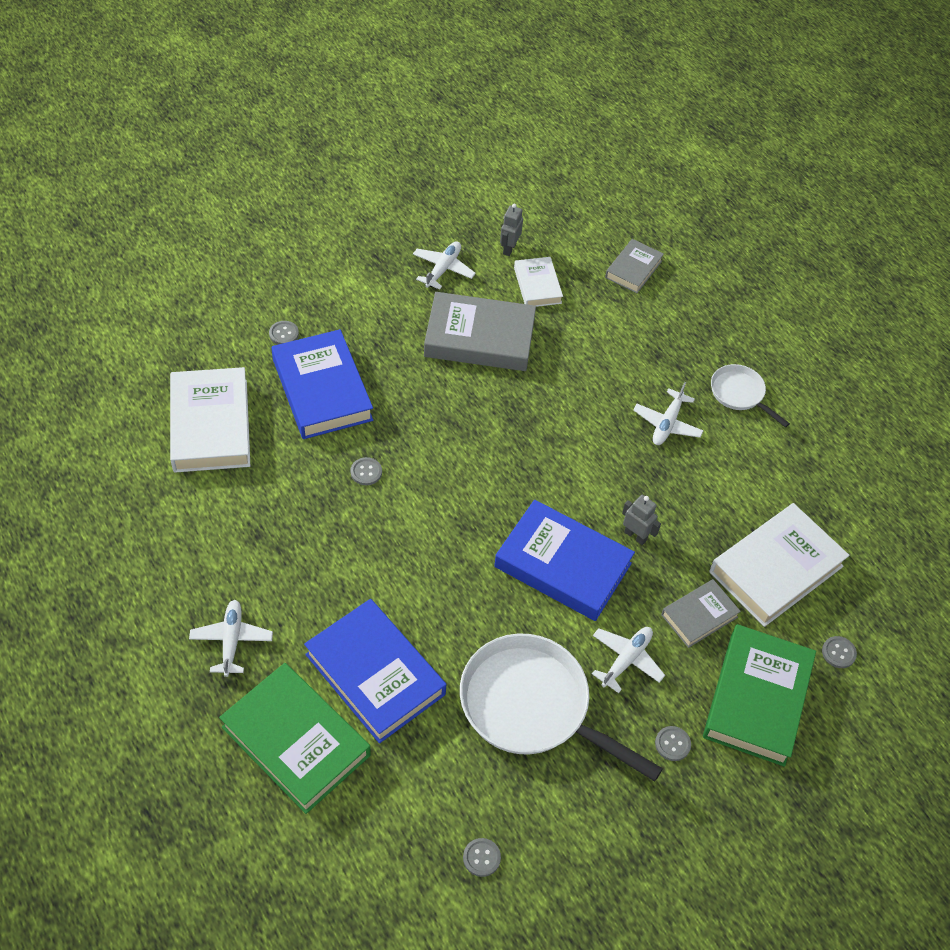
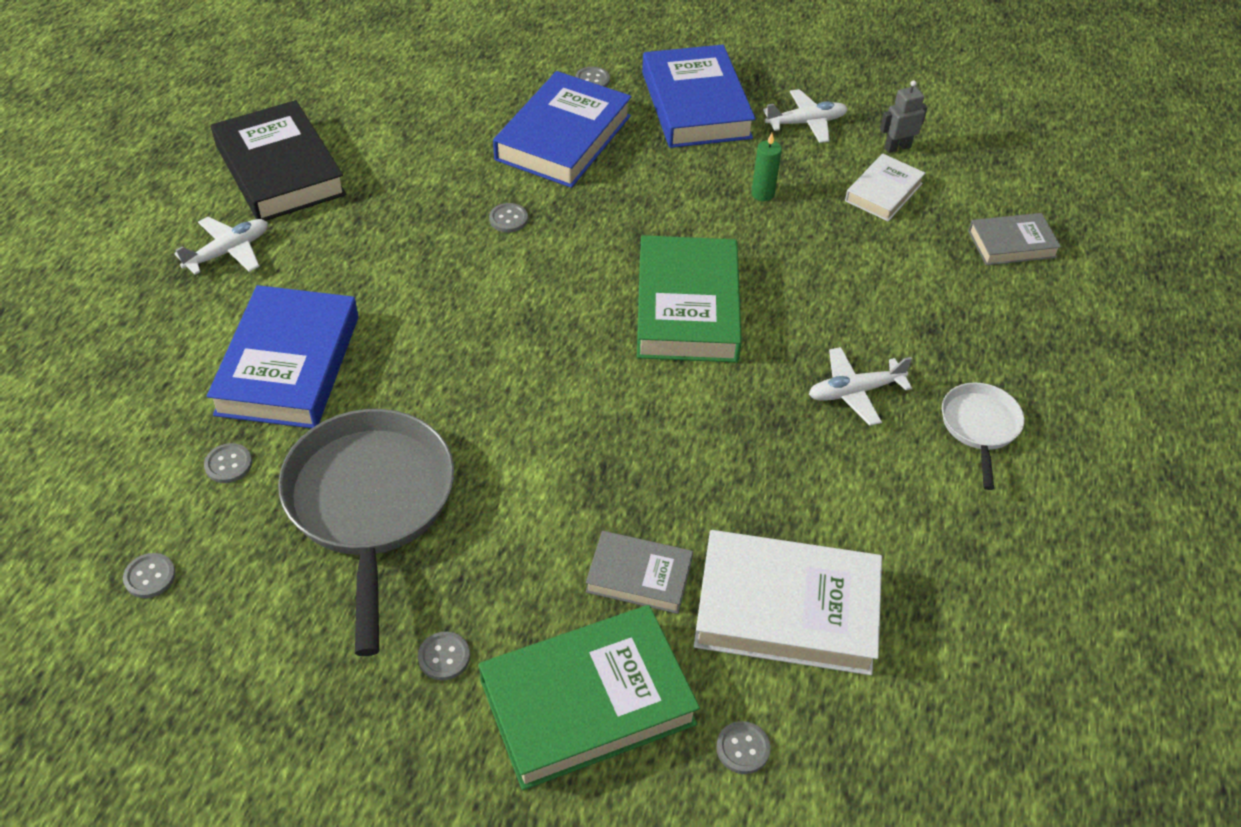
camera: 50 degrees right, 5 degrees down
white book [170,367,250,473] -> none
green book [219,663,371,814] -> green book moved to [637,235,742,363]
grey book [424,292,536,371] -> green candle [751,133,782,201]
white pan [460,634,663,782] -> grey pan [278,409,454,656]
blue book [494,500,635,621] -> blue book moved to [642,45,756,148]
white plane [592,627,665,693] -> none
grey robot [622,495,661,545] -> none
none -> grey button [204,443,252,483]
none -> black book [211,100,347,221]

